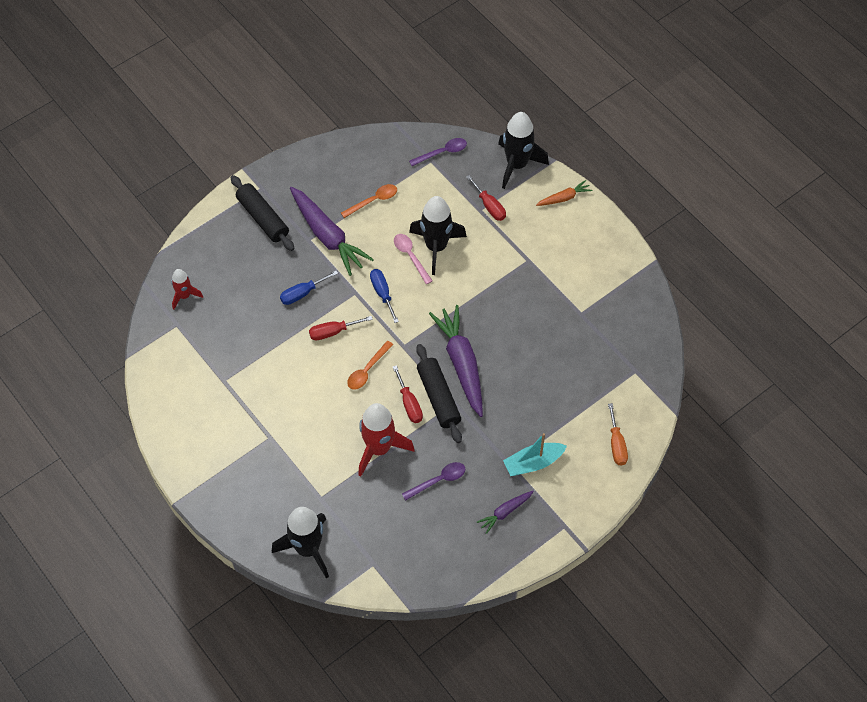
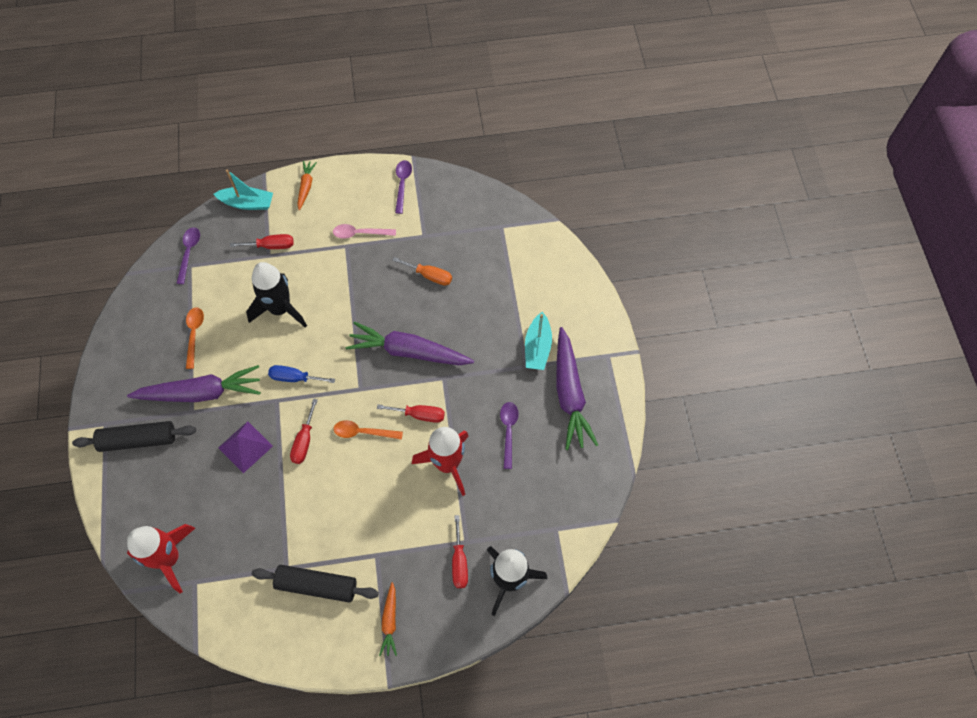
camera: 60 degrees left, 5 degrees up
red rocket [171,269,203,310] -> red rocket [127,524,195,593], size x1.79
blue screwdriver [280,270,338,305] -> purple pyramid [218,421,273,473]
orange spoon [347,341,393,390] -> orange spoon turned 120 degrees clockwise [333,420,403,440]
pink spoon [394,234,432,284] -> pink spoon moved to [333,224,396,239]
black rolling pin [416,344,462,443] -> black rolling pin moved to [252,565,379,603]
purple carrot [477,491,534,534] -> purple carrot [556,327,598,450], size x2.02
black rocket [498,112,549,189] -> turquoise boat [214,170,273,210]
orange screwdriver [608,403,628,466] -> orange screwdriver moved to [392,257,452,285]
none -> orange carrot [379,582,397,656]
none -> purple spoon [395,160,412,214]
none -> red screwdriver [452,515,468,588]

